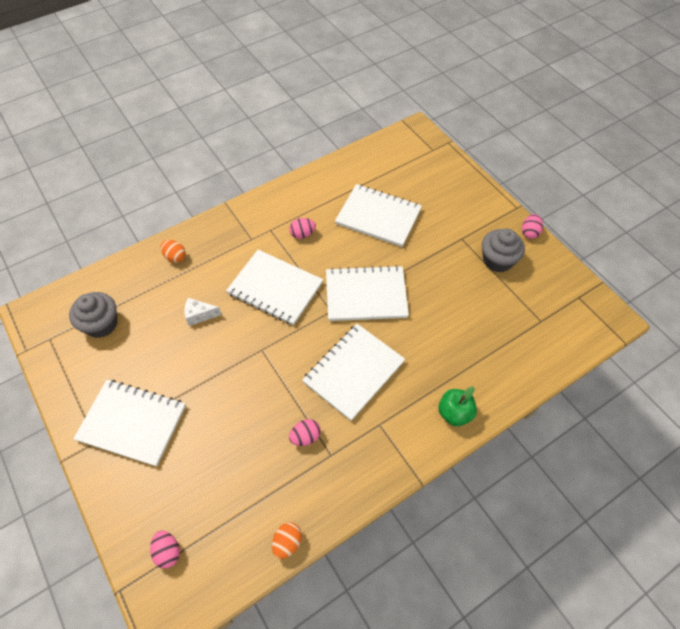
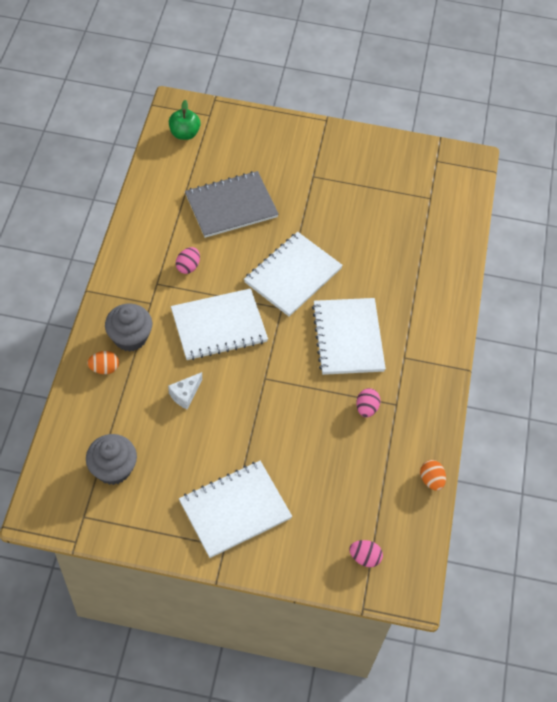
camera: 50 degrees left, 0 degrees up
white notebook [335,184,422,247] -> grey notebook [185,171,279,238]
green apple [438,387,477,426] -> green apple moved to [169,100,201,140]
grey cupcake [482,229,525,272] -> grey cupcake moved to [105,304,152,352]
pink egg [522,214,543,239] -> none

